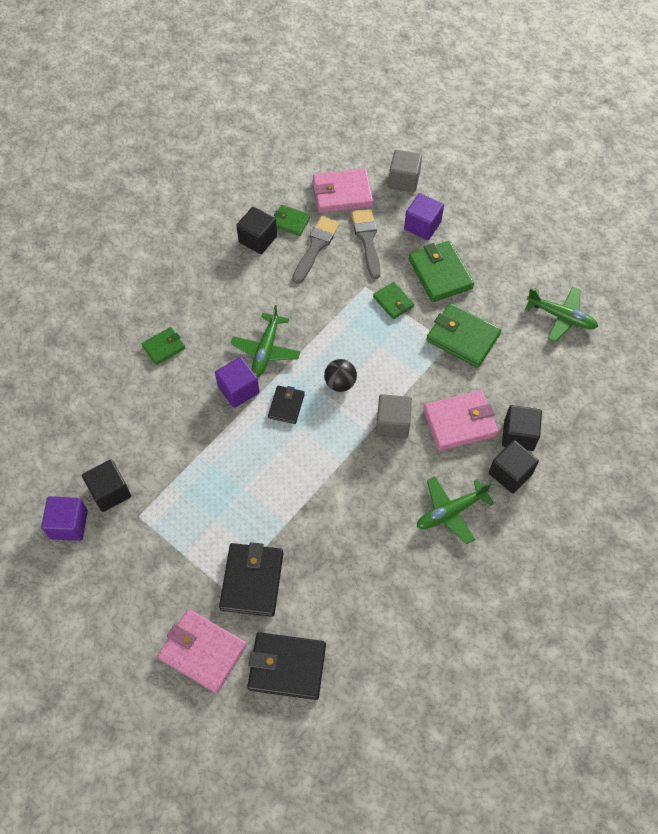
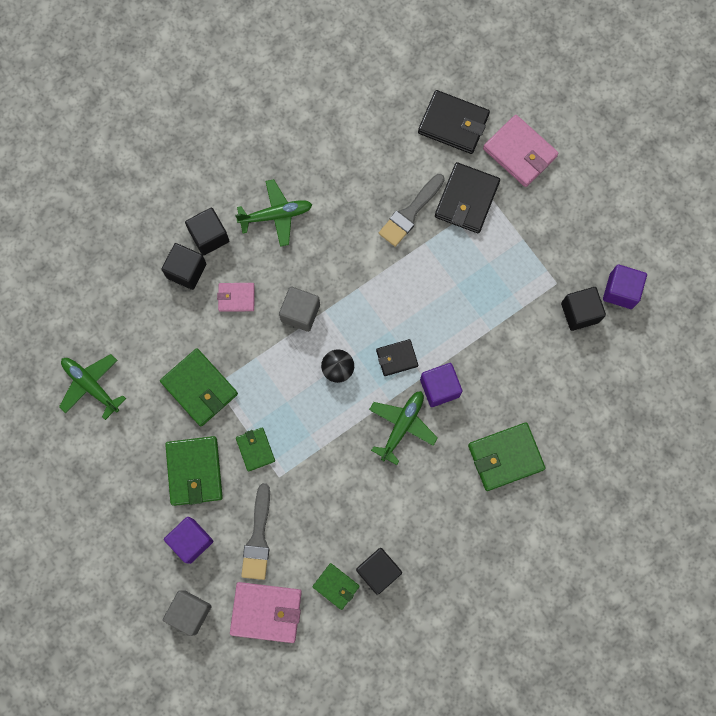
camera: 165 degrees left, 15 degrees up
green wallet [142,327,185,365] -> green wallet [468,422,546,491], size x1.73
black wallet [268,386,305,424] -> black wallet turned 45 degrees clockwise [376,339,418,376]
grey brush [292,216,340,284] -> grey brush moved to [379,174,445,247]
pink wallet [423,390,499,451] -> pink wallet [217,283,255,312], size x0.58

